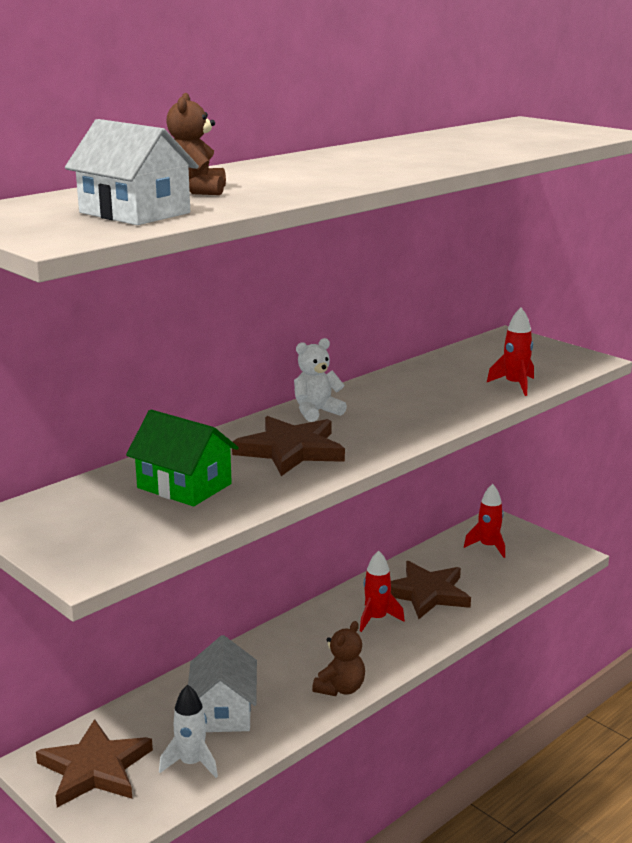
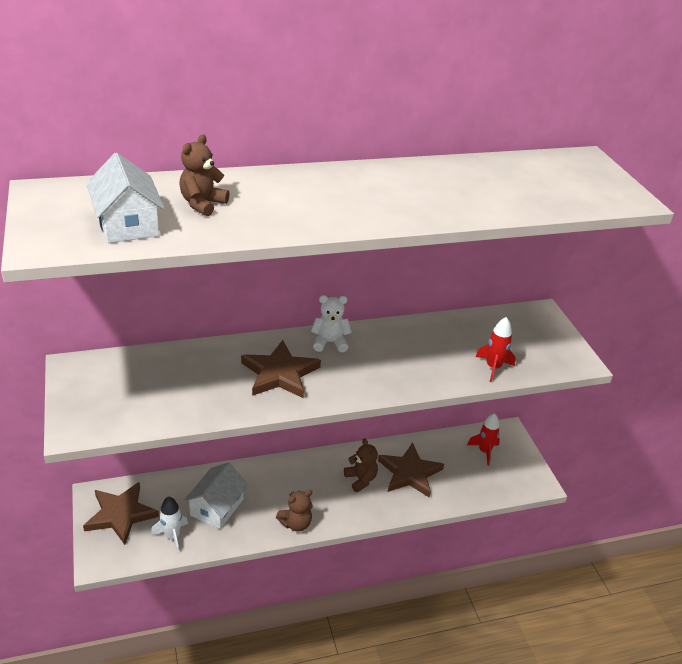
camera: 25 degrees right, 15 degrees up
green house [126,410,239,506] -> none
red rocket [360,550,405,632] -> brown teddy bear [344,438,378,492]

